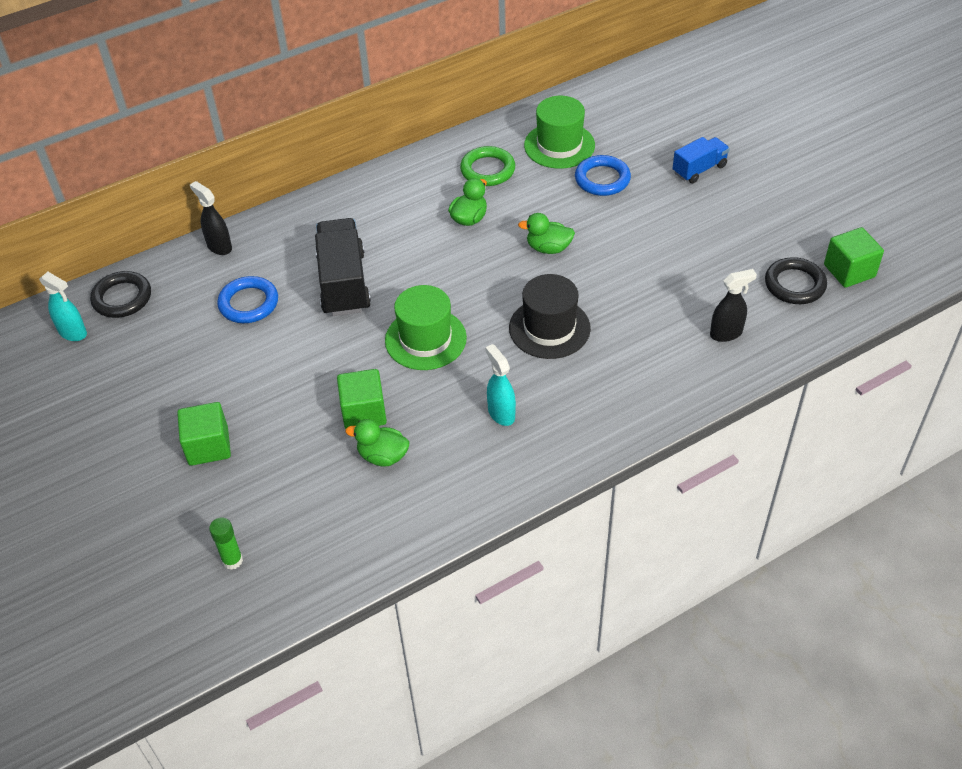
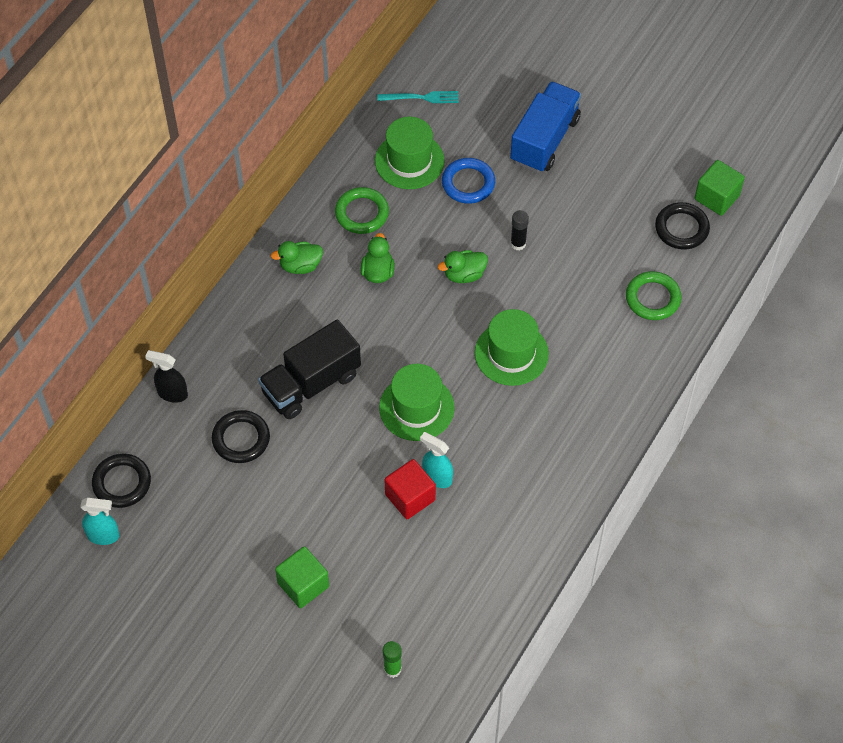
camera: 30 degrees left, 10 degrees up
blue ring [217,276,278,323] -> black ring [212,410,270,463]
black truck [315,218,371,316] -> black truck turned 90 degrees counterclockwise [258,320,361,419]
green cube [337,369,387,429] -> red cube [385,459,436,519]
green duck [345,419,409,467] -> green duck moved to [271,241,323,274]
turquoise spray bottle [485,344,516,426] -> turquoise spray bottle moved to [420,432,453,488]
black hat [509,274,591,359] -> green hat [475,309,549,386]
blue truck [672,137,730,183] -> blue truck [510,81,582,173], size x1.71
black spray bottle [710,269,757,342] -> green ring [626,271,682,320]
none -> turquoise fork [377,91,459,103]
none -> black glue stick [511,210,529,251]

